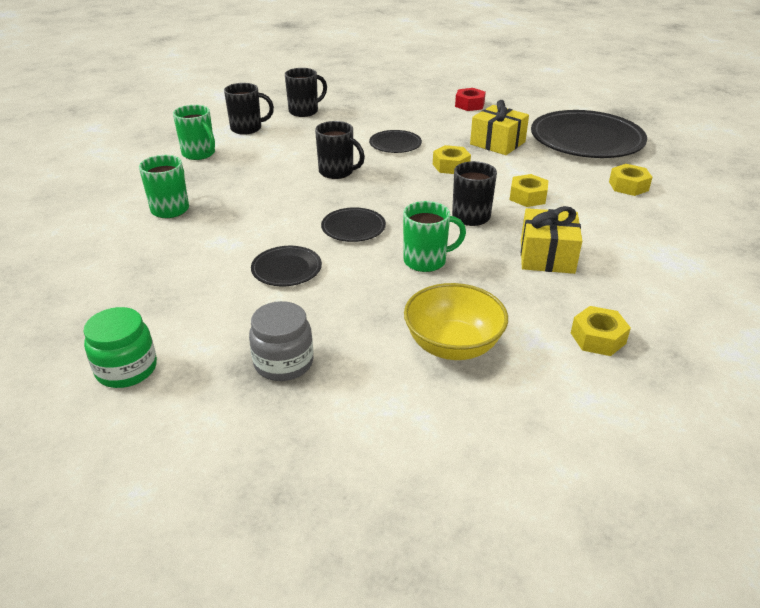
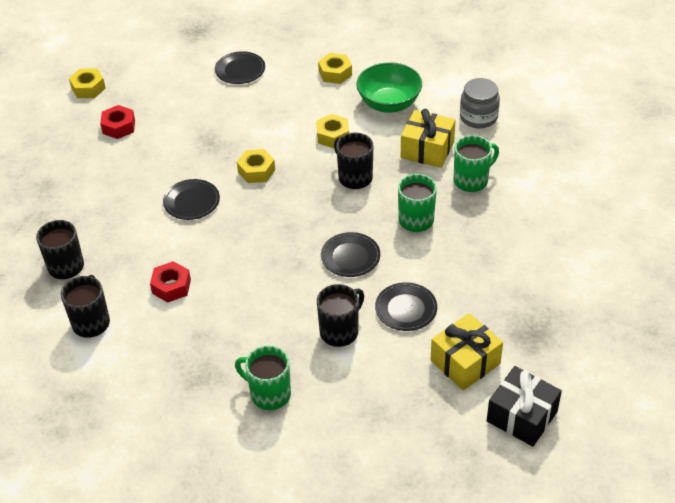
camera: 75 degrees left, 10 degrees up
green jar [83,307,157,388] -> black gift [487,366,562,447]
green mug [173,105,215,160] -> green mug moved to [454,135,499,192]
grey jar [249,301,313,381] -> grey jar moved to [460,78,500,128]
black mug [315,121,365,179] -> black mug moved to [317,284,364,347]
yellow bowl [404,283,508,360] -> none
yellow gift [470,100,529,155] -> yellow gift moved to [430,313,503,391]
black plate [531,110,647,158] -> black plate [215,51,265,84], size x0.46
yellow nut [571,306,631,356] -> yellow nut moved to [69,69,106,98]
none -> red nut [150,261,191,302]
none -> green bowl [356,62,422,113]

